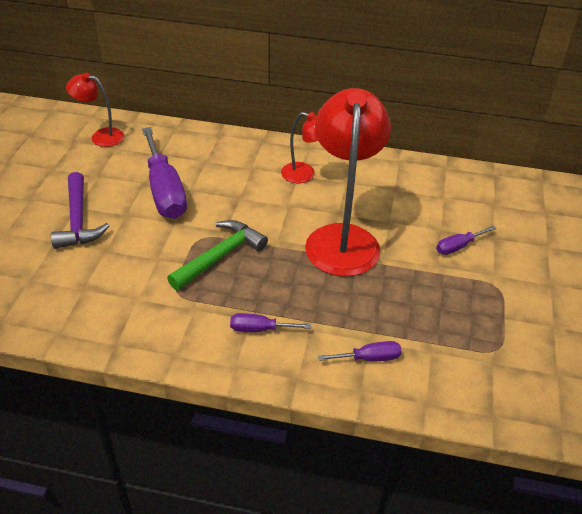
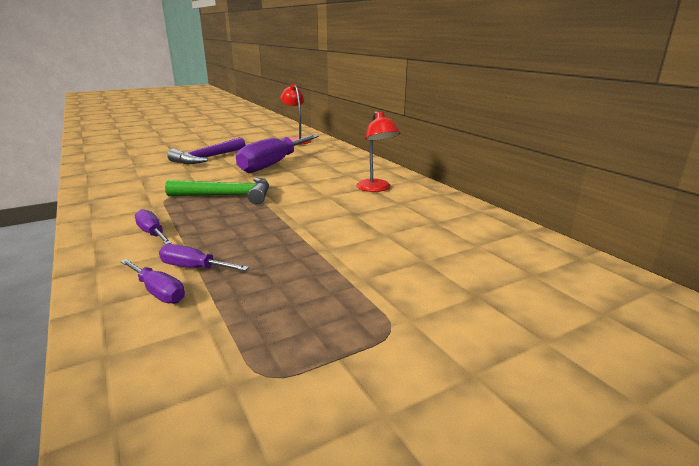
camera: 50 degrees right, 20 degrees down
red lamp [305,88,391,277] -> none
purple screwdriver [436,226,496,255] -> purple screwdriver moved to [159,244,249,271]

